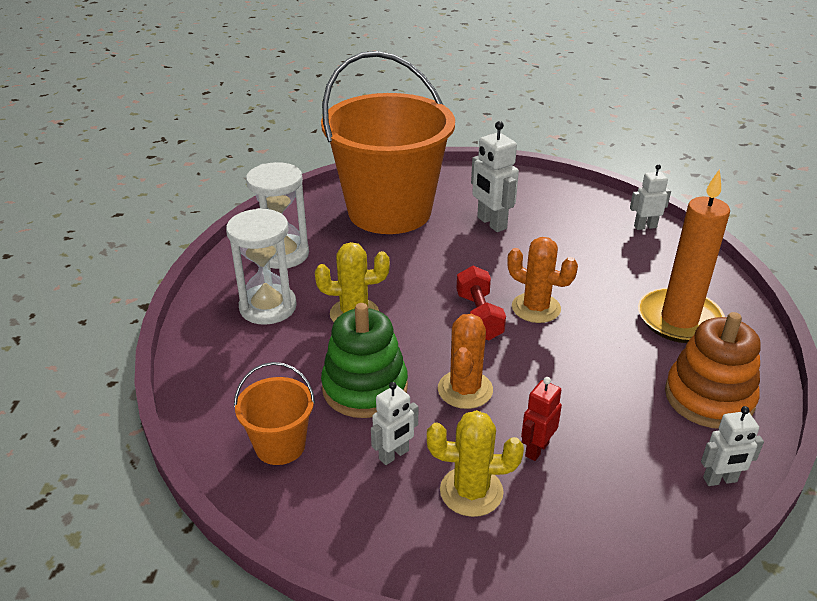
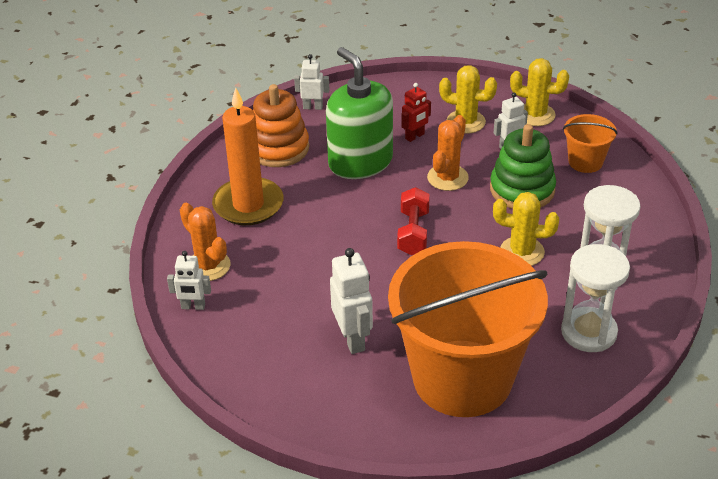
camera: 165 degrees left, 5 degrees up
orange cactus [507,237,578,323] -> orange cactus moved to [180,203,231,281]
none -> green soap dispenser [326,47,393,179]
none -> yellow cactus [510,58,569,126]

